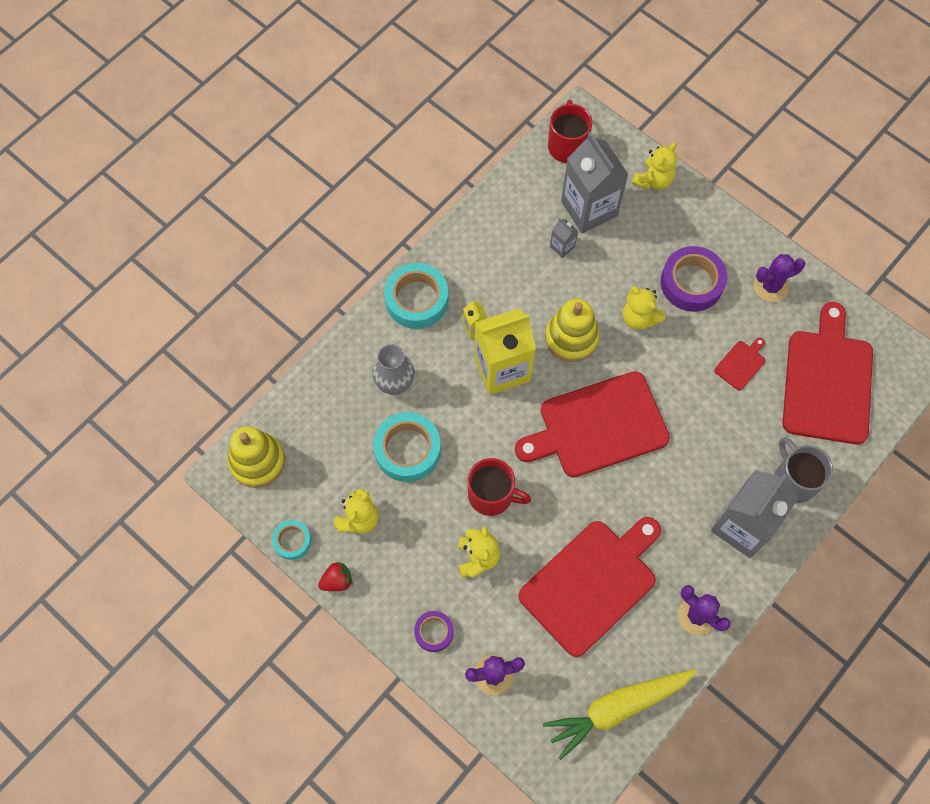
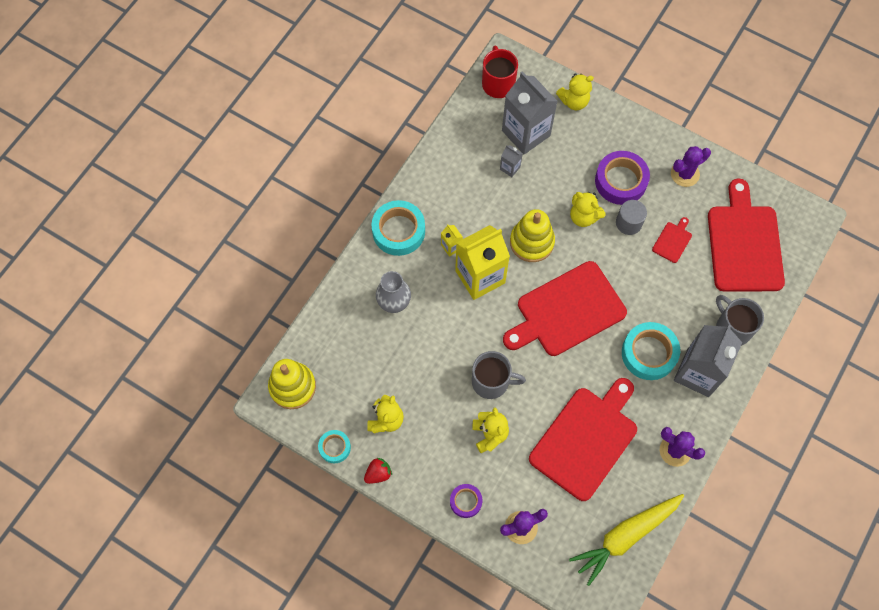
camera: 10 degrees left, 0 degrees up
turquoise tape [373,412,441,482] -> turquoise tape moved to [622,322,680,380]
red mug [468,458,531,516] -> grey mug [472,351,526,399]
yellow teddy bear [632,142,677,190] -> yellow teddy bear turned 45 degrees clockwise [556,73,594,110]
none -> grey cylinder [616,200,647,235]

